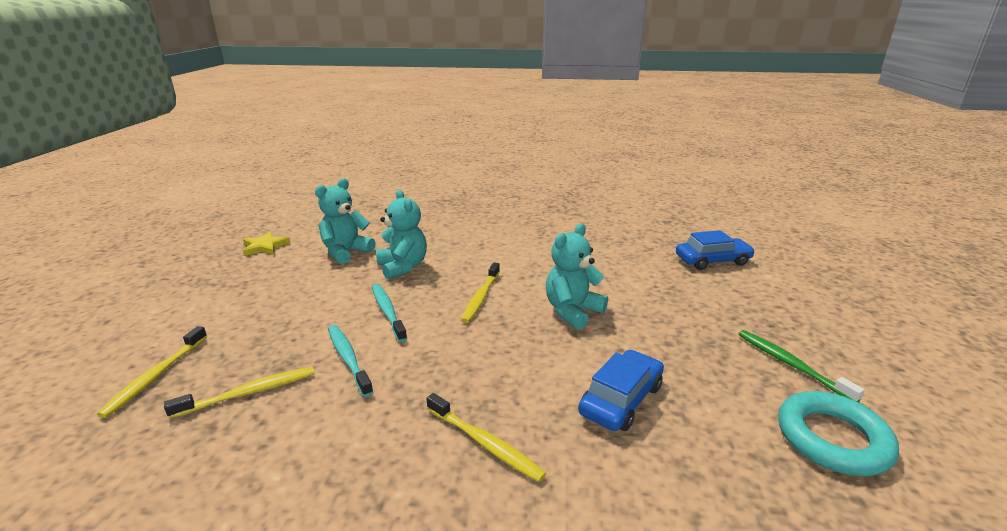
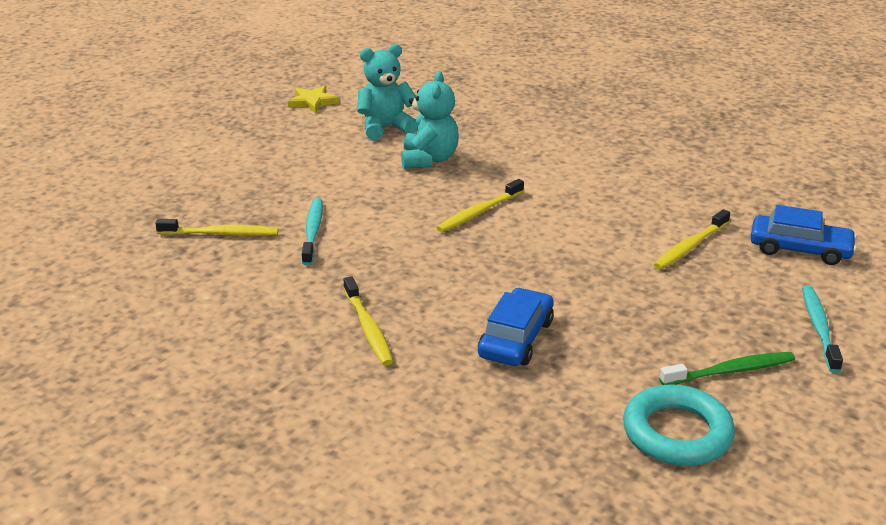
camera: 30 degrees right, 5 degrees up
yellow toothbrush [97,326,207,418] -> yellow toothbrush moved to [654,209,730,269]
turquoise toothbrush [372,284,407,342] -> turquoise toothbrush moved to [802,286,843,373]
turquoise teddy bear [546,224,608,330] -> none
blue car [578,350,664,431] -> blue car turned 45 degrees counterclockwise [478,288,554,366]
green toothbrush [739,330,865,402] -> green toothbrush turned 75 degrees clockwise [659,352,795,385]

